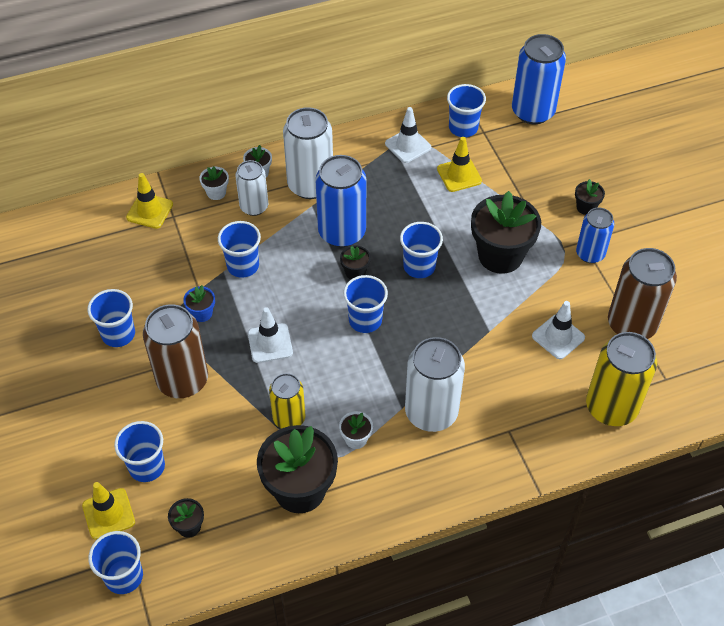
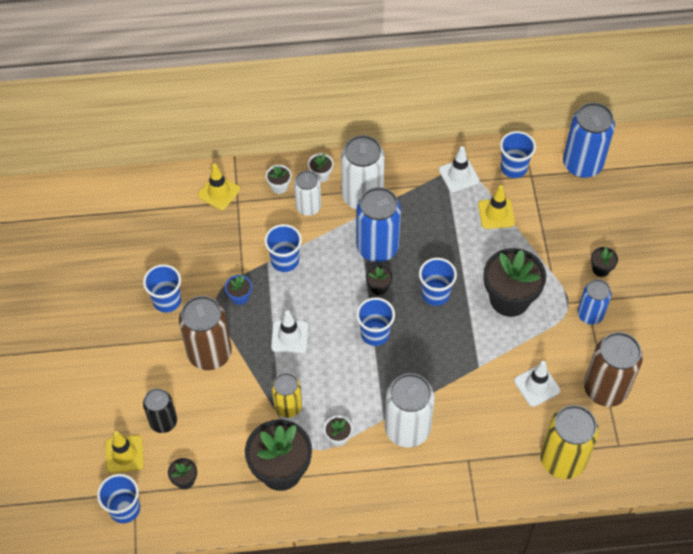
camera: 15 degrees right, 5 degrees up
blue cup [114,421,165,482] -> black can [143,388,177,433]

